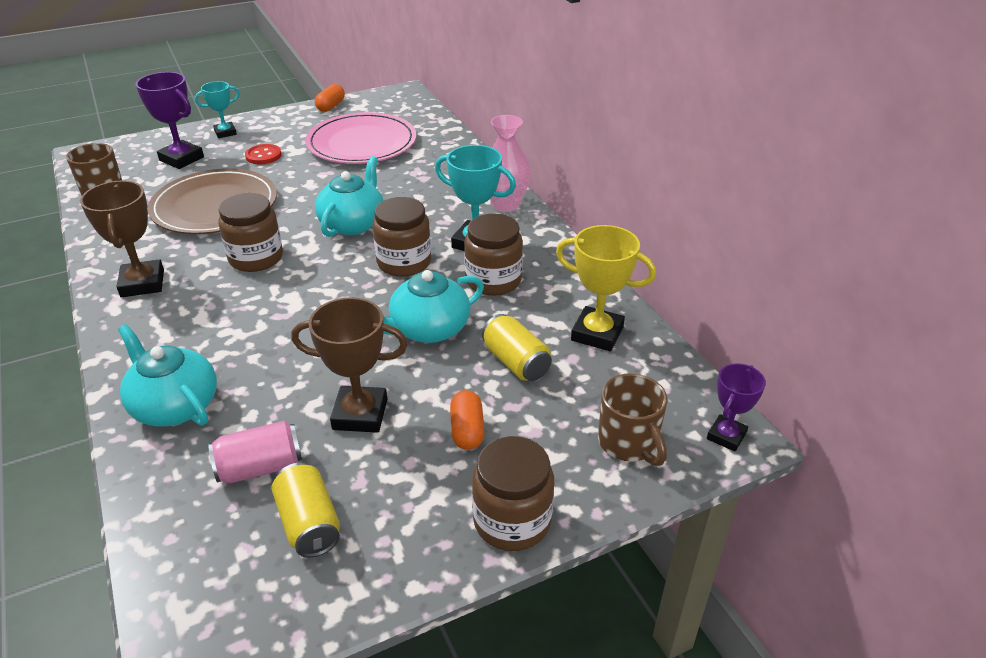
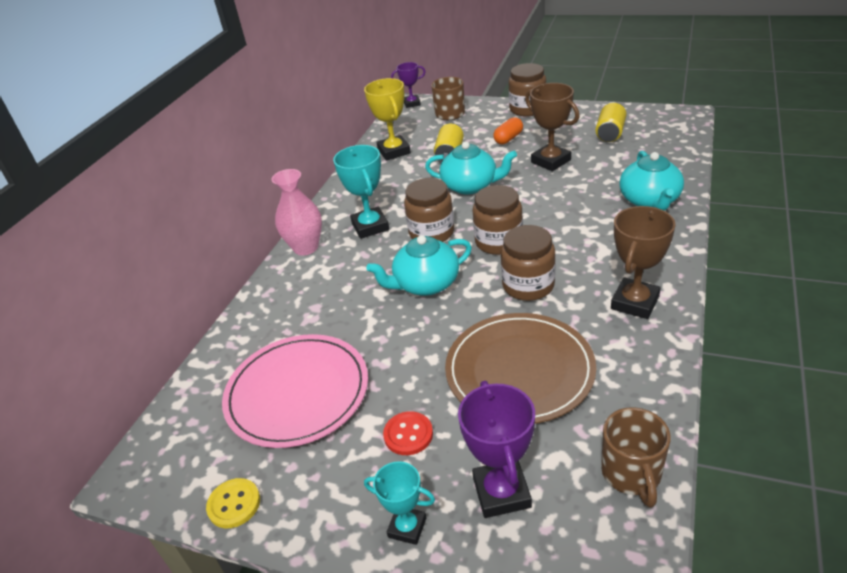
camera: 130 degrees left, 0 degrees up
pink can [208,421,302,483] -> none
orange capsule [315,84,345,112] -> yellow button [206,478,260,528]
brown jar [464,213,523,296] -> brown jar moved to [472,185,523,255]

